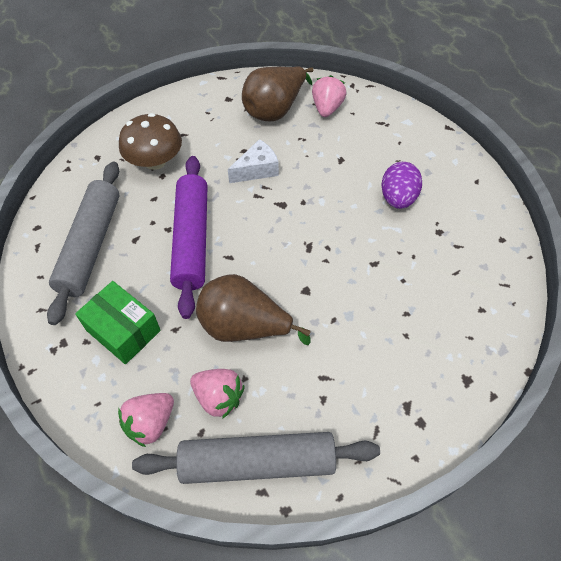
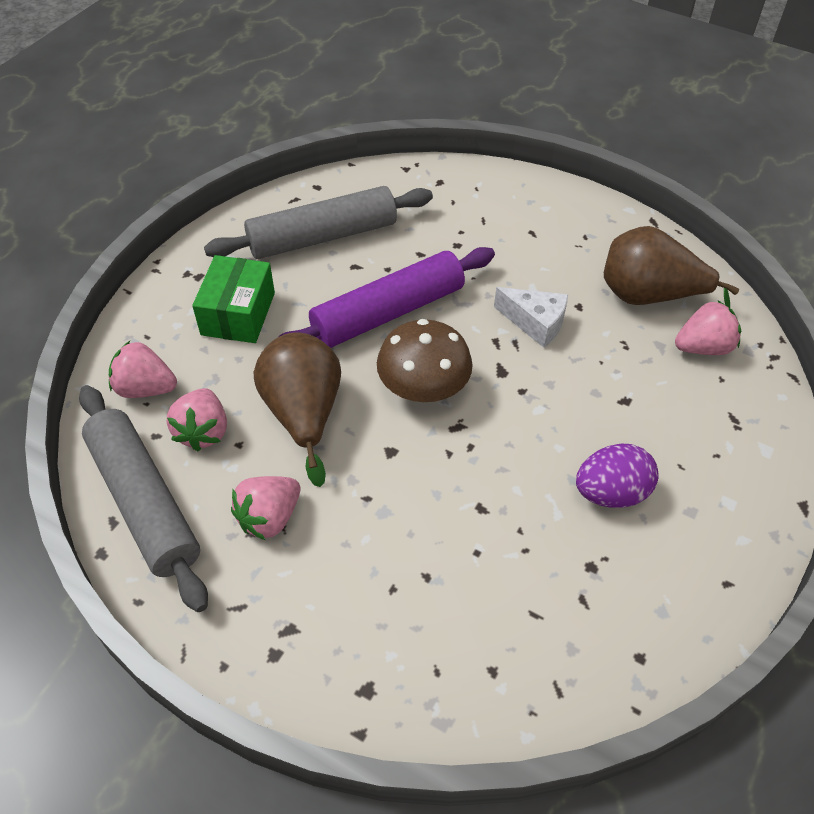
camera: 60 degrees right, 5 degrees down
brown mushroom [119,113,182,170] -> brown mushroom moved to [377,319,473,402]
none -> pink strawberry [231,476,300,540]

